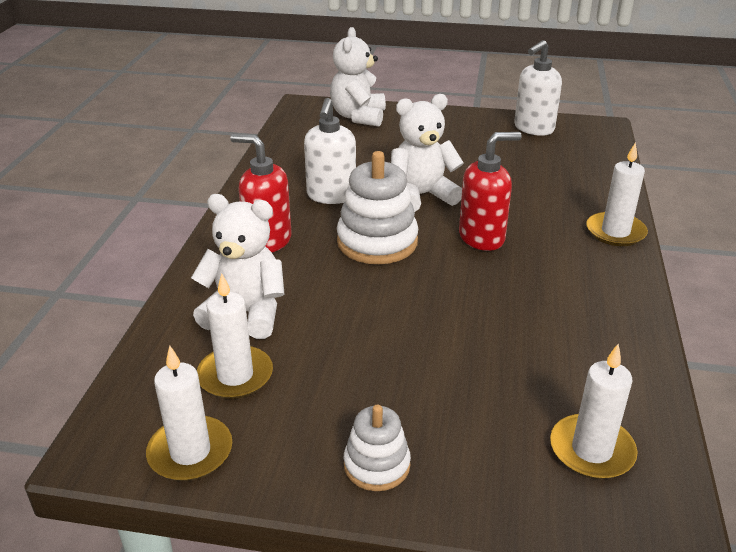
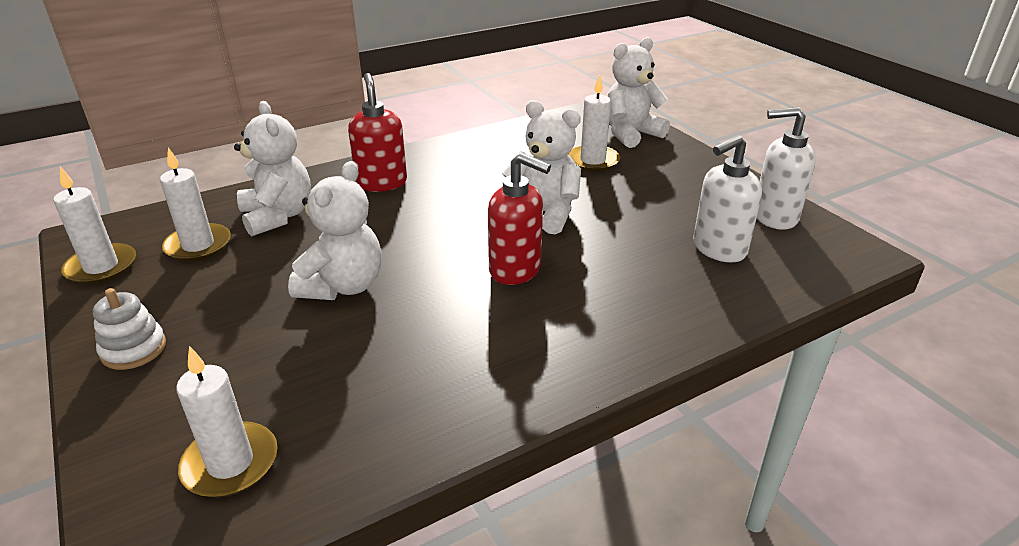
camera: 50 degrees right, 0 degrees up
white soap dispenser [304,98,356,204] -> white soap dispenser moved to [693,135,762,263]
white stacking toy [337,151,418,264] -> none
white candle [586,142,648,246] -> white candle moved to [568,75,620,172]
none -> white teddy bear [288,161,382,300]

